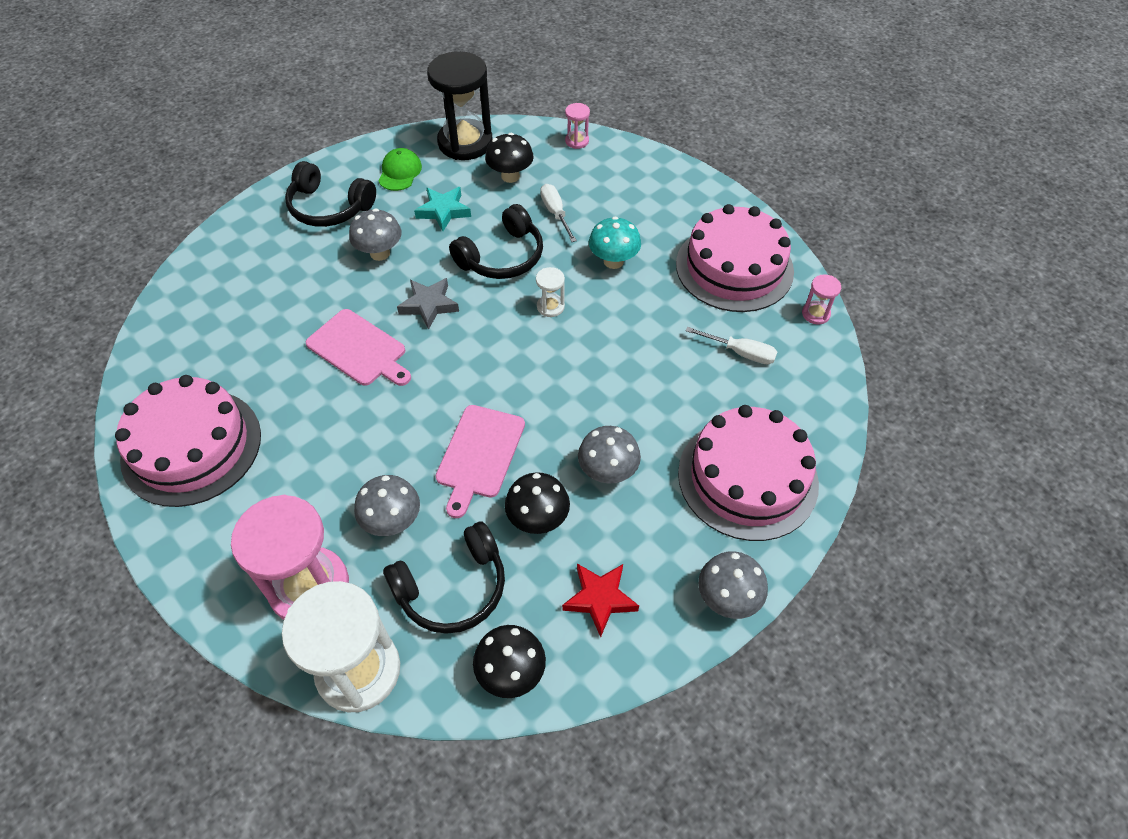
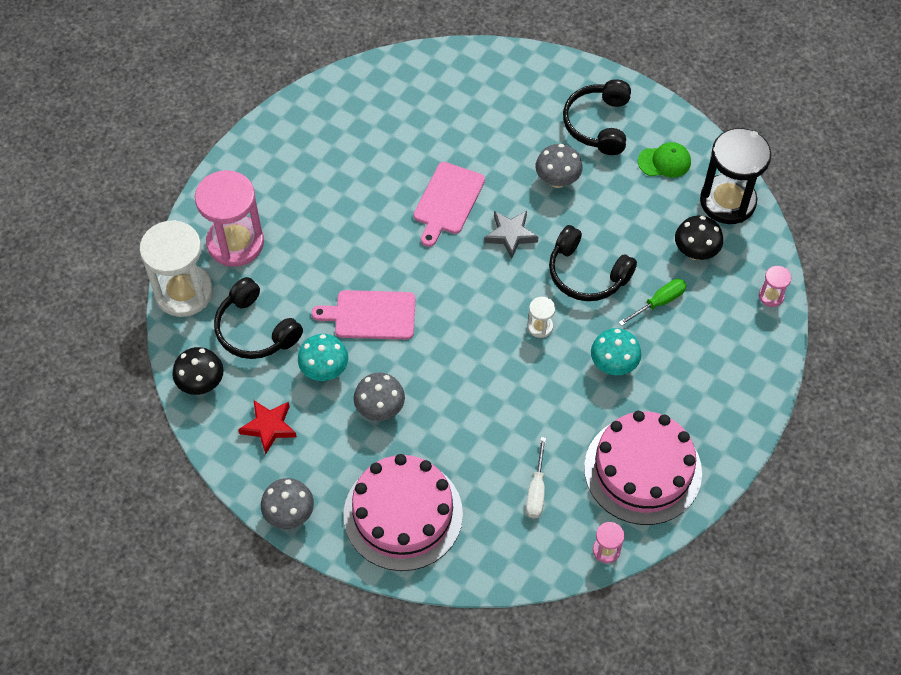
camera: 75 degrees right, 5 degrees up
pink cake [115,375,261,507] -> none
grey mushroom [354,475,420,536] -> none
turquoise star [414,187,471,231] -> none
black mushroom [505,472,570,534] -> turquoise mushroom [298,334,348,381]
white screwdriver [540,184,577,242] -> green screwdriver [618,279,687,326]

